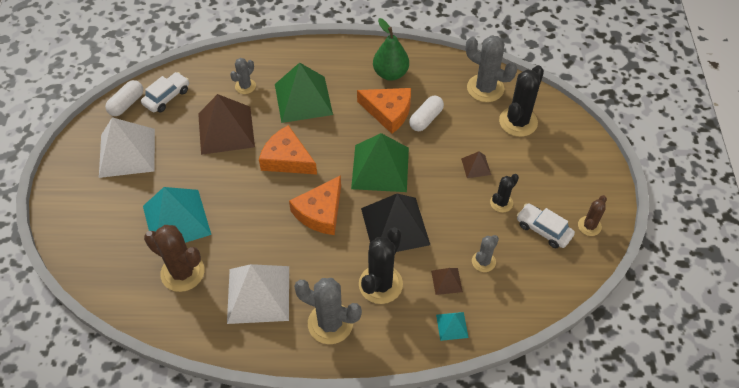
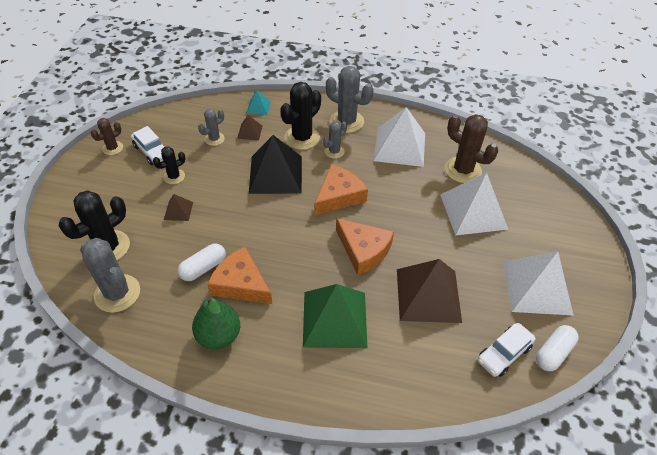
camera: 170 degrees left, 5 degrees down
turquoise pyramid [143,187,211,243] -> white pyramid [440,173,508,236]
grey cactus [230,58,256,94] -> grey cactus moved to [323,122,347,159]
green pyramid [351,133,409,192] -> none

